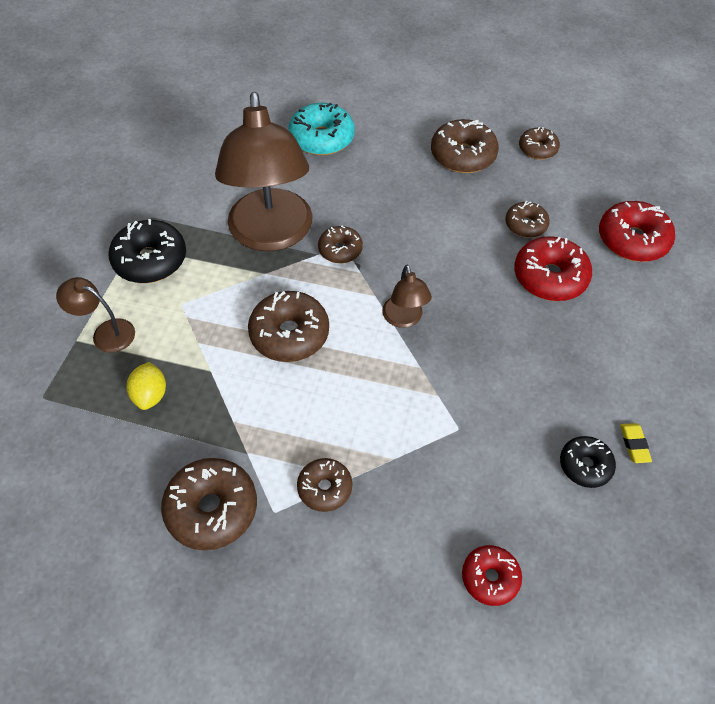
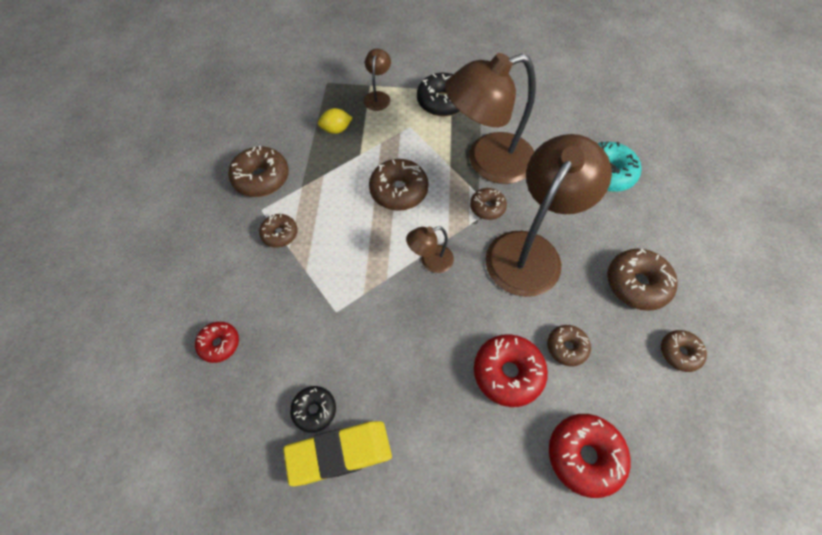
camera: 80 degrees right, 5 degrees up
yellow eraser [620,423,652,463] -> yellow eraser [283,421,392,486], size x2.45
none -> brown lamp [485,134,612,297]

